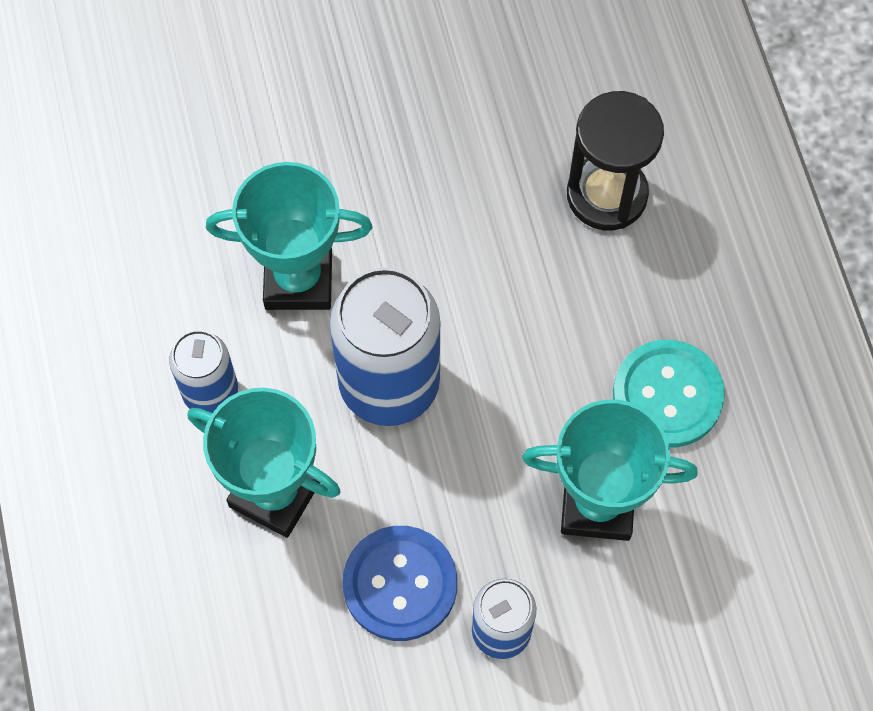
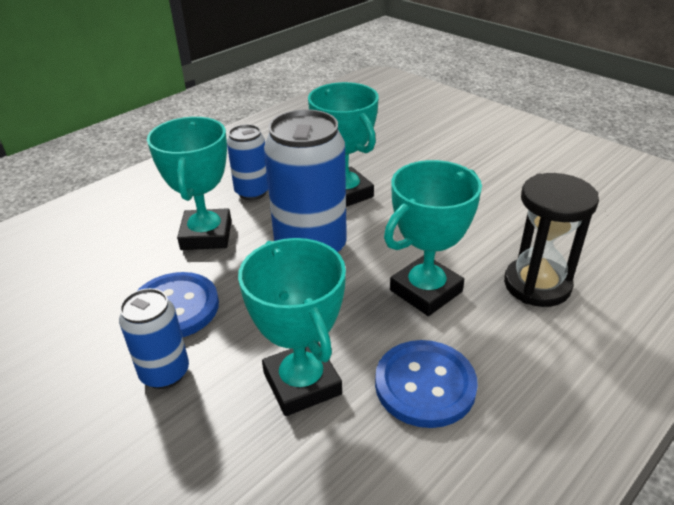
camera: 60 degrees right, 30 degrees down
turquoise button [613,340,725,448] -> blue button [375,340,478,428]
none -> turquoise trophy [384,160,482,316]

